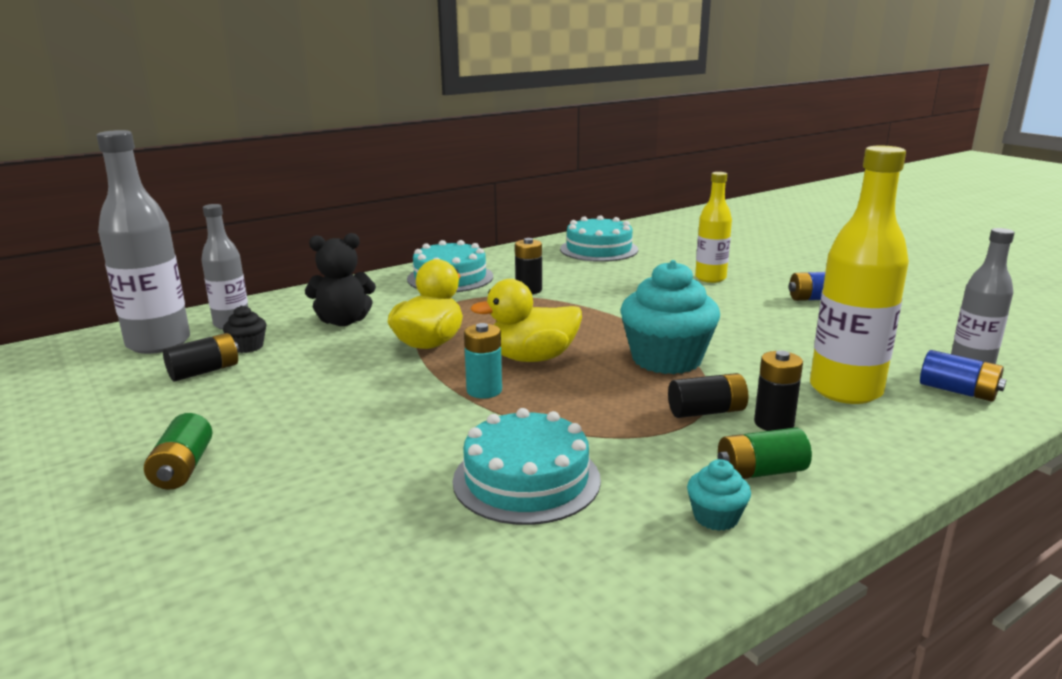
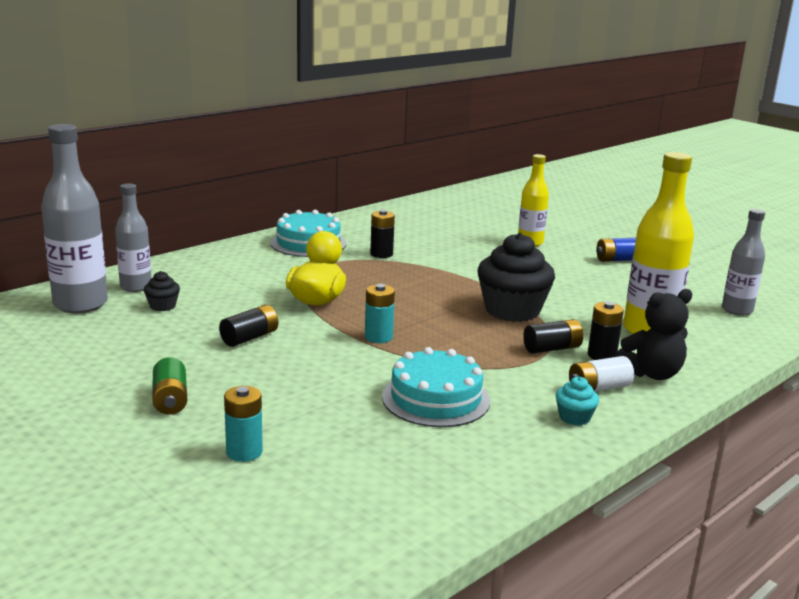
camera: 10 degrees left, 0 degrees up
black battery [163,333,239,381] -> black battery moved to [219,305,278,347]
black teddy bear [305,233,376,326] -> black teddy bear moved to [615,289,692,380]
yellow duck [471,279,582,362] -> none
turquoise cake [560,215,638,262] -> none
turquoise cupcake [620,260,720,374] -> black cupcake [478,233,555,322]
green battery [718,427,812,479] -> white battery [569,356,634,392]
blue battery [920,350,1006,402] -> none
none -> turquoise battery [224,386,263,462]

